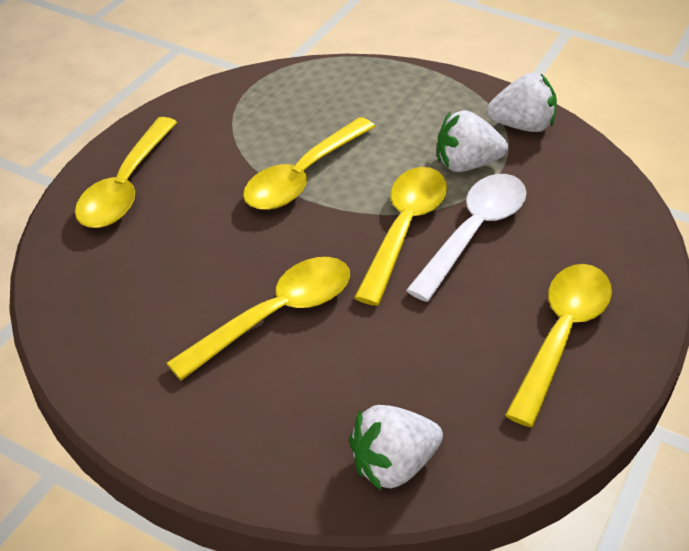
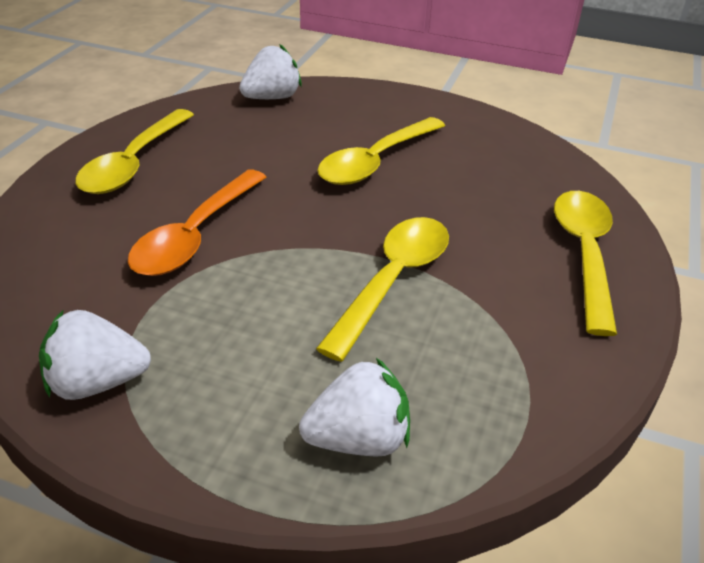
camera: 170 degrees right, 5 degrees down
yellow spoon [354,167,447,306] -> none
white spoon [406,174,526,302] -> orange spoon [128,169,266,276]
white strawberry [437,110,508,172] -> white strawberry moved to [299,358,410,456]

